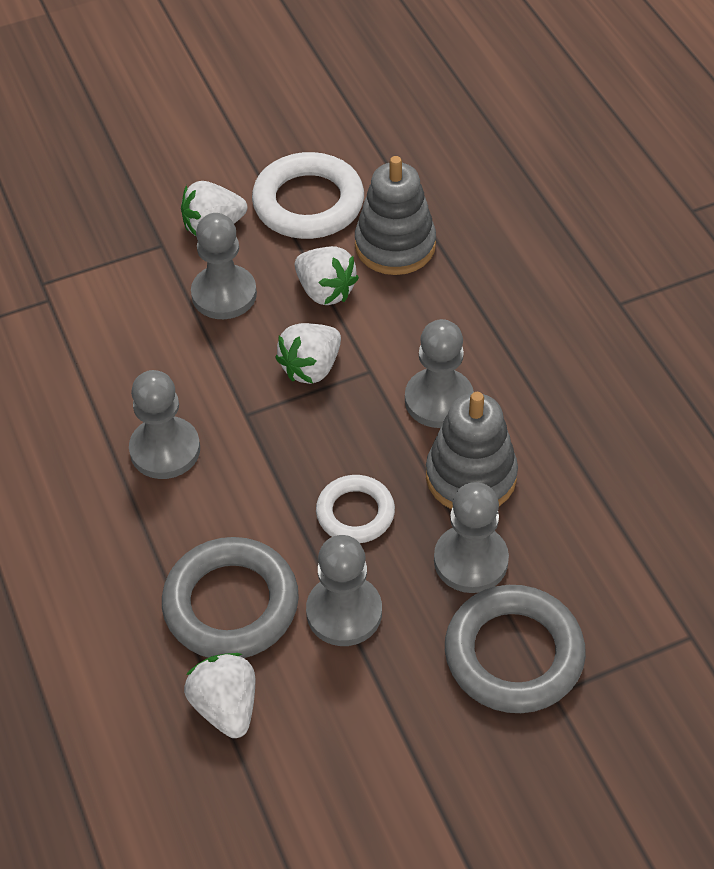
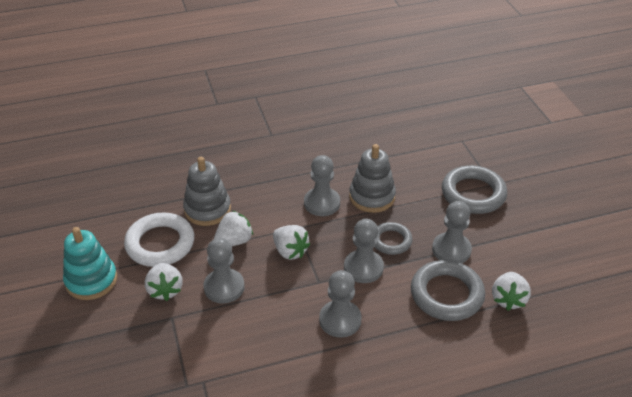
camera: 85 degrees left, 10 degrees down
white strawberry [184,653,255,738] -> white strawberry turned 60 degrees counterclockwise [492,272,531,311]
white ring [316,475,395,543] -> grey ring [375,222,412,255]
grey pawn [434,482,509,593] -> grey pawn moved to [344,219,384,283]
none -> turquoise stacking toy [63,227,117,300]

